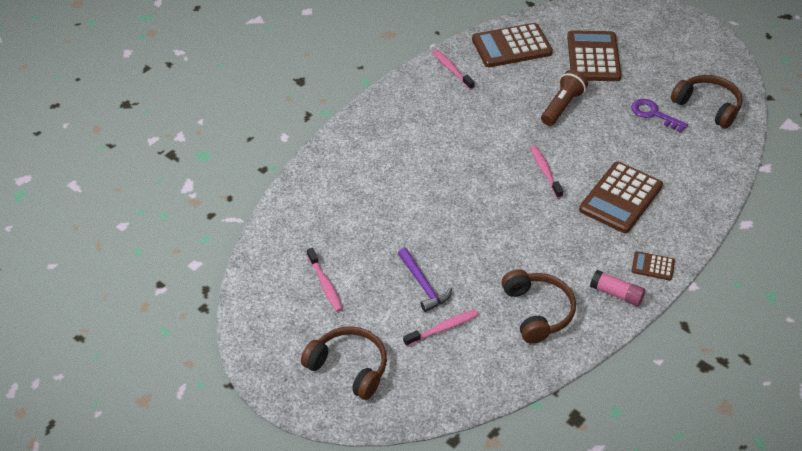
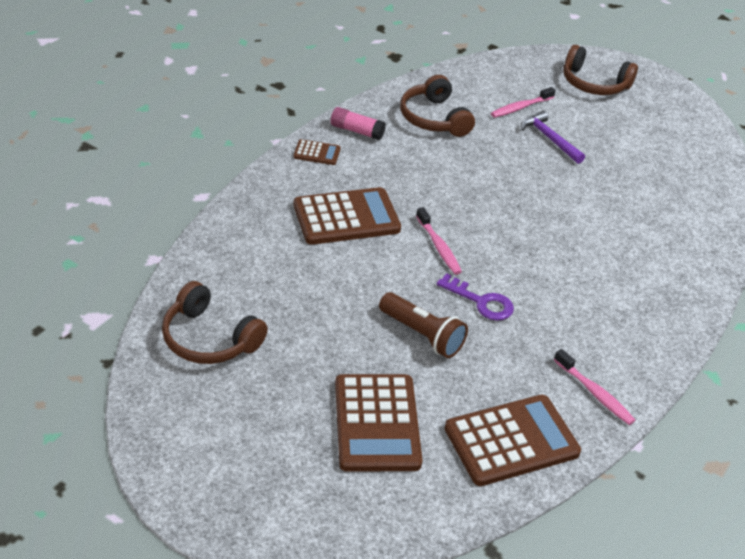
camera: 170 degrees right, 5 degrees down
pink toothbrush [307,248,343,312] -> none
brown flashlight [541,70,588,126] -> brown flashlight turned 75 degrees counterclockwise [379,292,468,358]
brown calculator [579,162,663,233] -> brown calculator turned 45 degrees clockwise [293,187,401,245]
purple key [631,99,688,133] -> purple key moved to [437,273,514,321]

